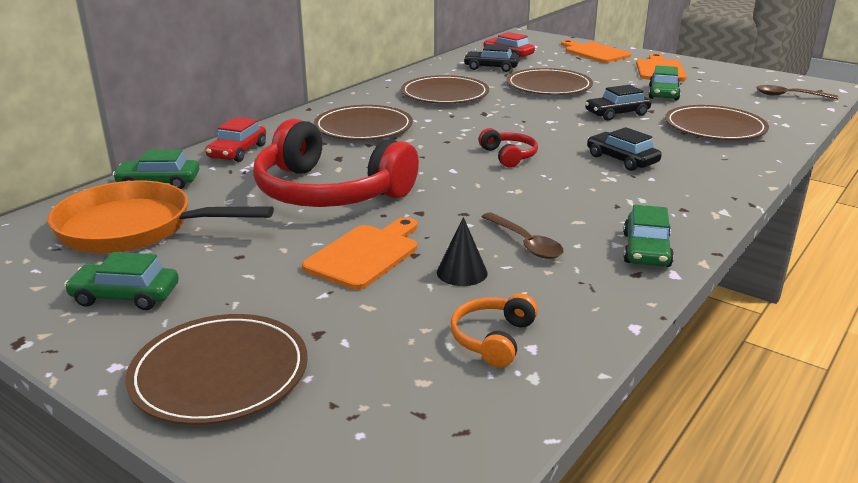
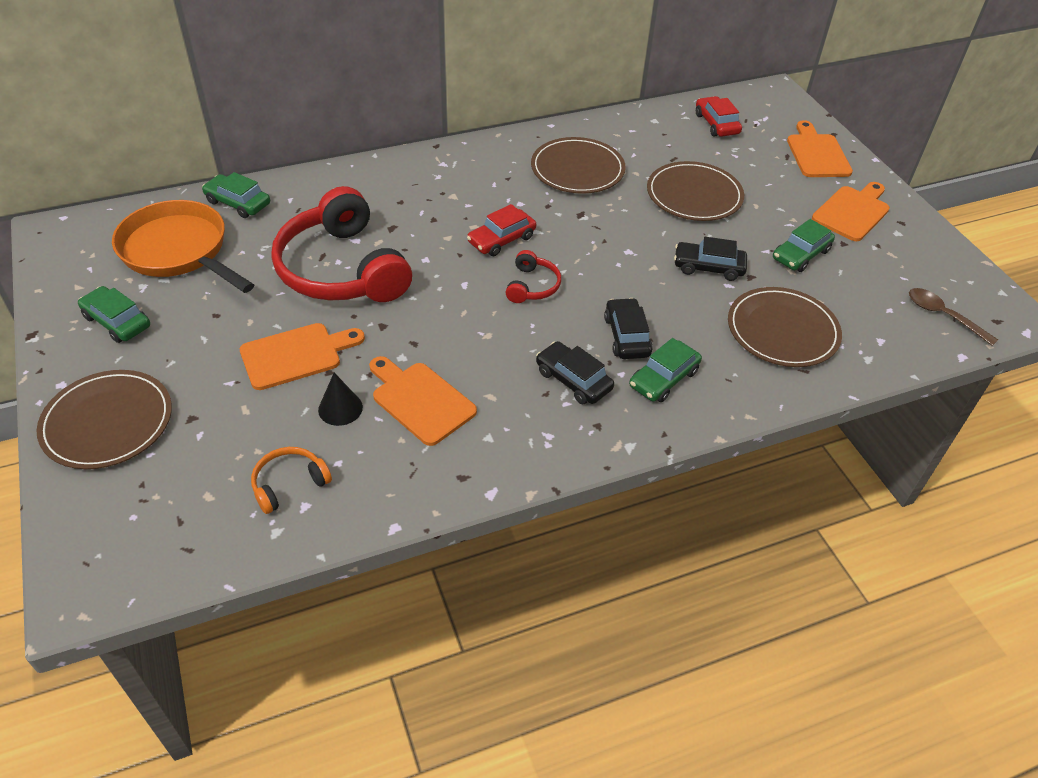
camera: 30 degrees right, 20 degrees up
red car [205,117,266,162] -> red car moved to [467,204,536,256]
brown plate [314,105,413,140] -> none
black car [463,44,520,72] -> black car moved to [536,341,614,404]
brown spoon [482,212,564,259] -> orange cutting board [369,356,477,446]
green car [623,205,674,267] -> green car moved to [629,338,702,402]

